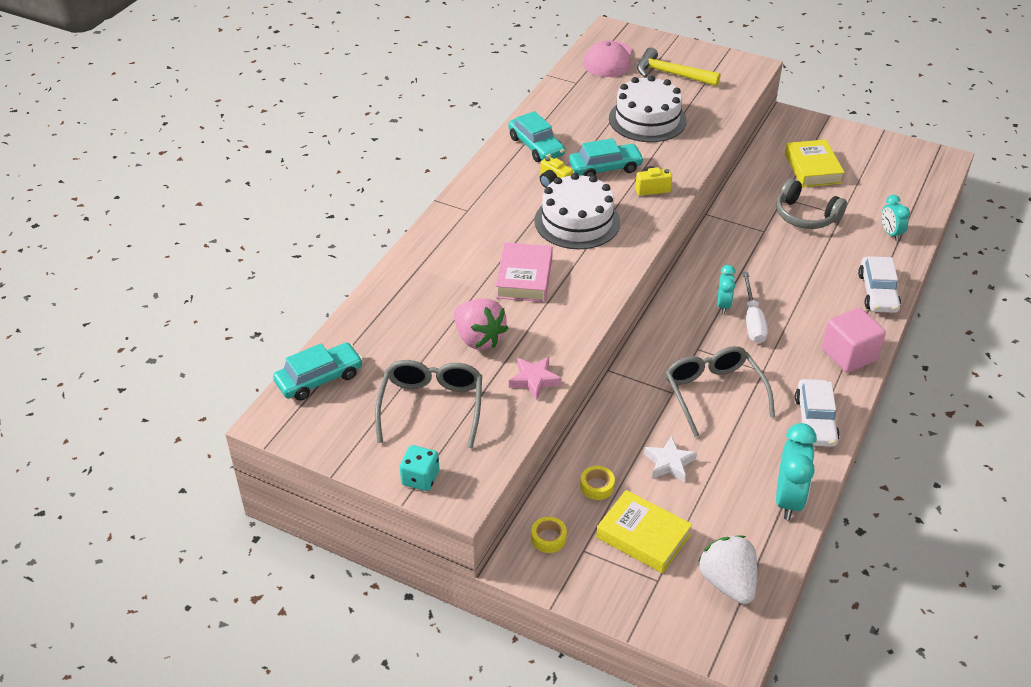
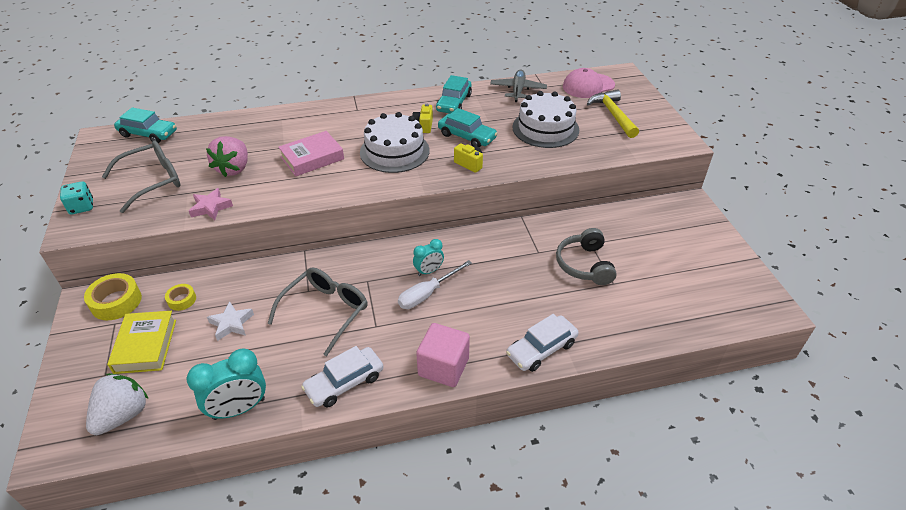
camera: 50 degrees right, 0 degrees up
yellow tape [531,517,567,553] -> yellow tape [84,273,142,320], size x1.74
yellow book [785,139,845,187] -> none
turquoise clock [881,195,910,241] -> none
none -> grey plane [490,70,547,102]

